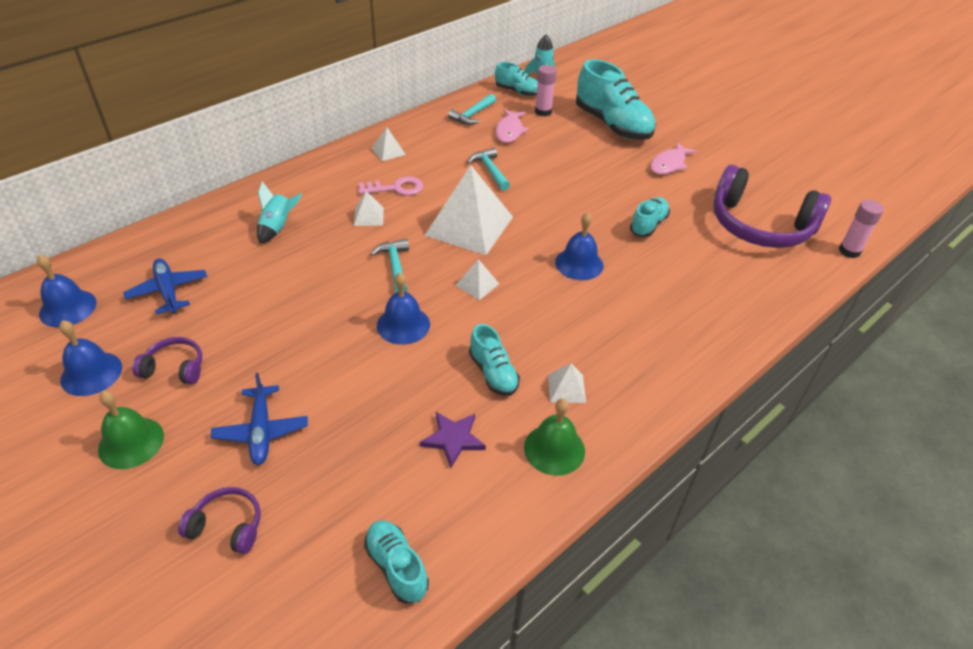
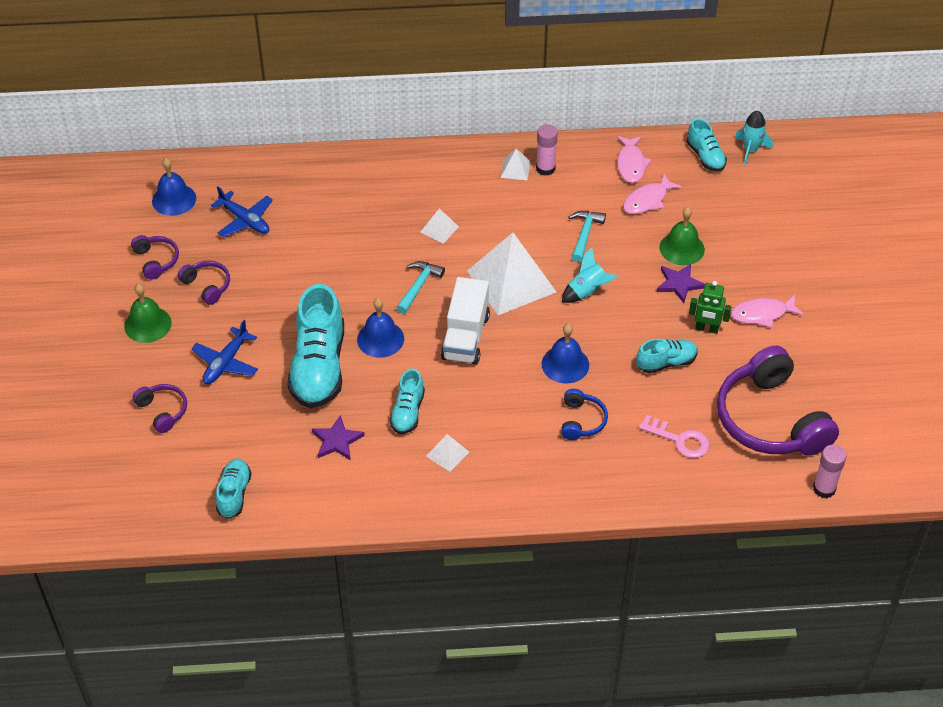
camera: 40 degrees right, 5 degrees up
blue bell [59,320,122,396] -> purple headphones [131,235,179,280]
blue plane [123,258,207,315] -> blue plane turned 120 degrees clockwise [211,187,273,237]
turquoise rocket [257,181,302,244] -> turquoise rocket moved to [562,247,617,303]
pink key [358,176,423,196] -> pink key moved to [639,415,710,458]
turquoise hammer [448,94,496,125] -> pink fish [617,136,651,183]
white pyramid [455,259,499,300] -> white truck [441,277,490,365]
green bell [524,399,585,476] -> green bell moved to [659,207,705,265]
pink glue stick [535,65,557,116] -> pink glue stick moved to [536,124,558,176]
turquoise shoe [576,59,656,140] -> turquoise shoe moved to [287,284,344,408]
none -> blue headphones [561,389,608,440]
none -> purple star [656,264,705,303]
none -> green robot [689,281,732,334]

